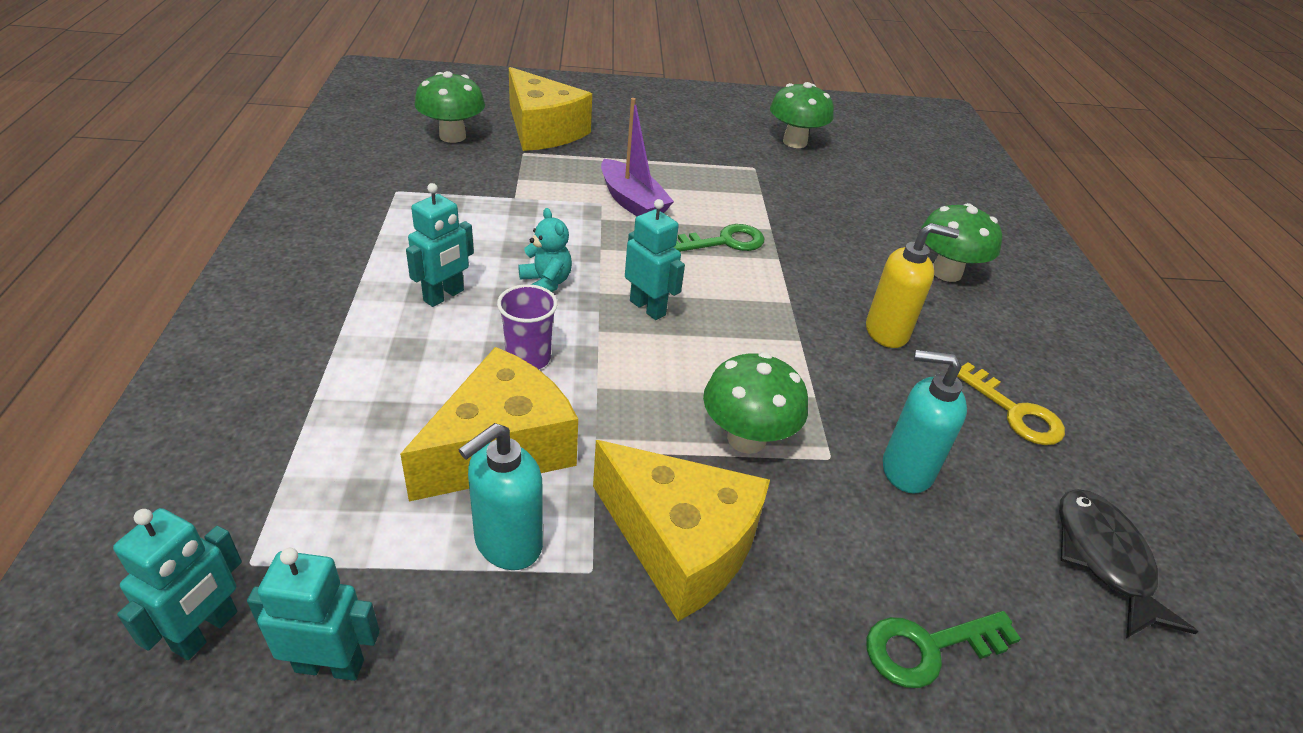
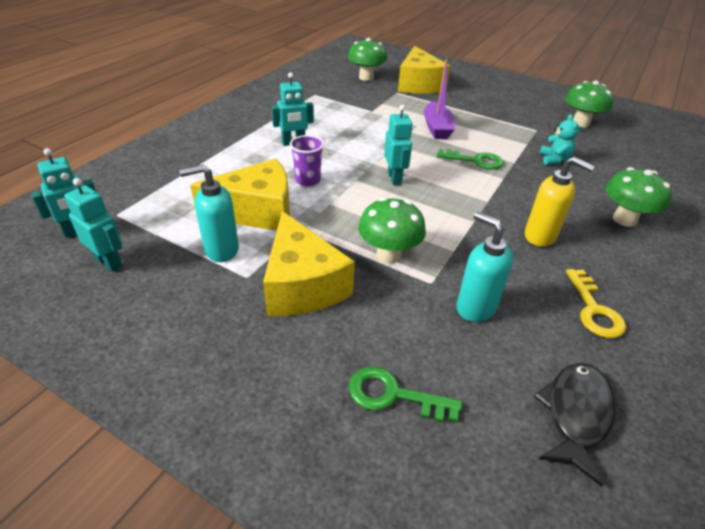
camera: 35 degrees right, 0 degrees up
turquoise teddy bear [518,208,572,292] -> turquoise teddy bear moved to [539,114,579,165]

